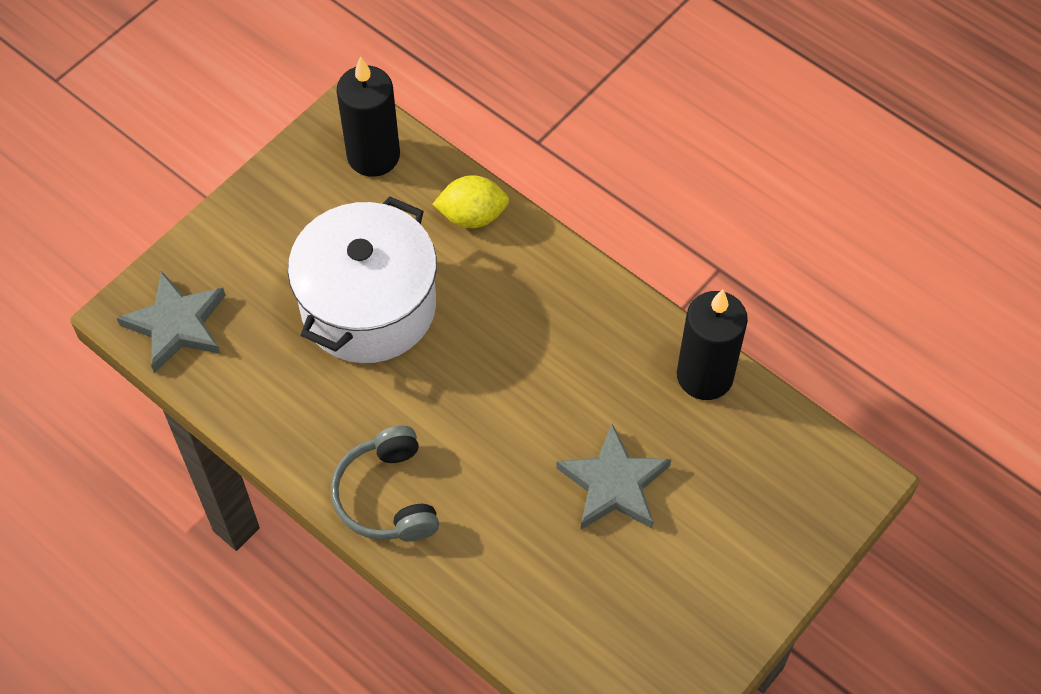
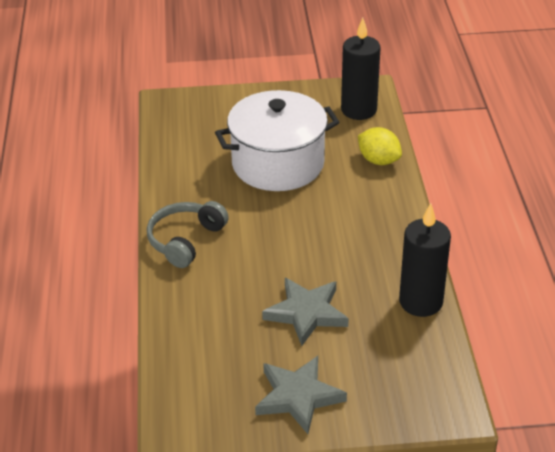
camera: 45 degrees right, 20 degrees down
grey star [117,271,226,373] -> grey star moved to [255,356,347,434]

